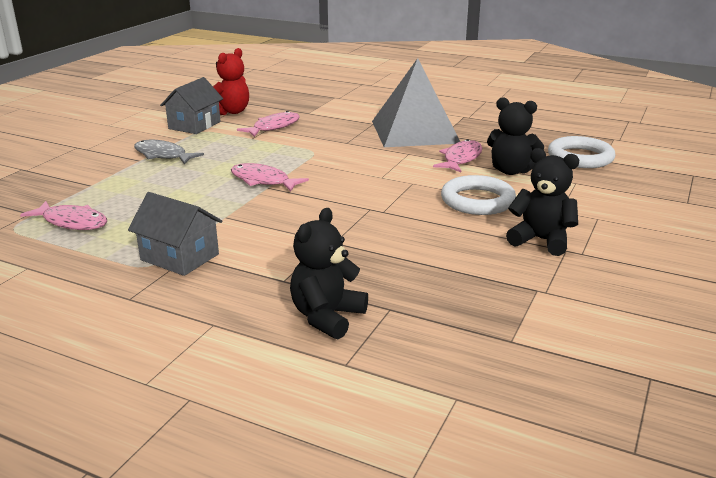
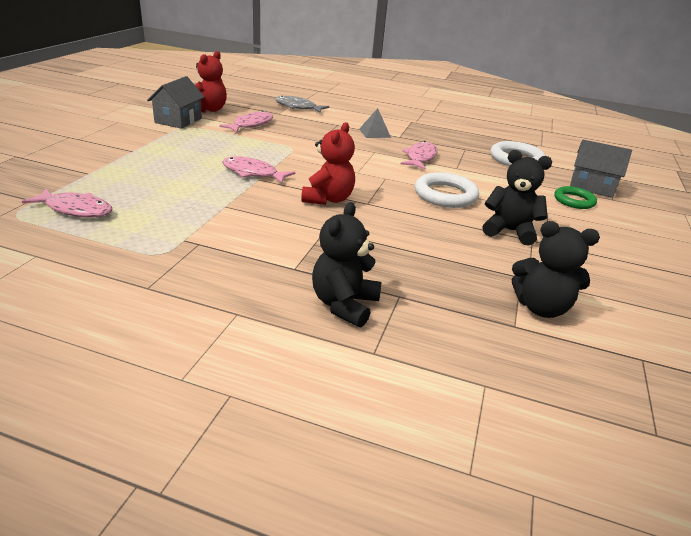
camera: 10 degrees left, 5 degrees up
grey house [128,192,223,276] -> grey house moved to [570,140,632,198]
grey fish [134,140,204,165] -> grey fish moved to [275,96,329,113]
grey pyramid [372,58,460,147] -> grey pyramid [359,108,391,138], size x0.40
black teddy bear [487,97,544,175] -> black teddy bear moved to [512,221,600,318]
none -> red teddy bear [301,122,355,205]
none -> green ring [554,186,597,209]

